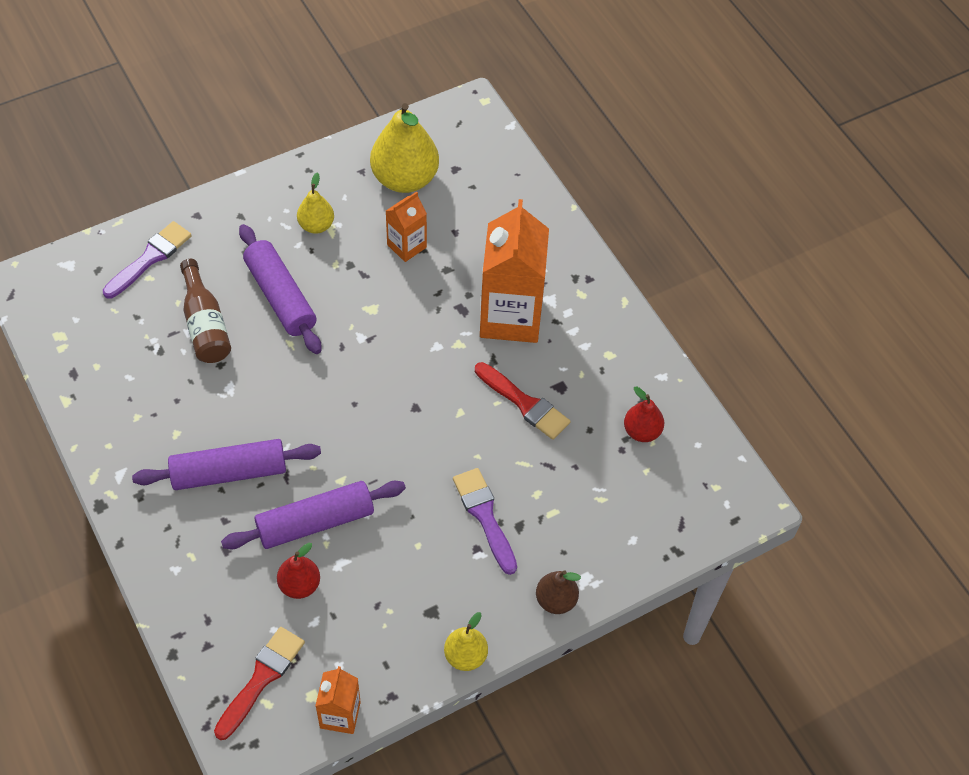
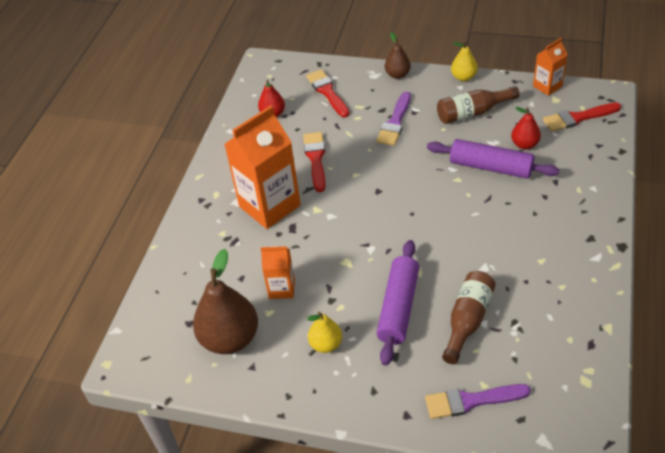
camera: 130 degrees left, 10 degrees down
purple rolling pin [132,439,321,490] -> none
yellow pear [370,103,439,193] -> brown pear [193,249,258,354]
none -> red brush [306,69,349,117]
none -> brown bottle [437,86,519,124]

